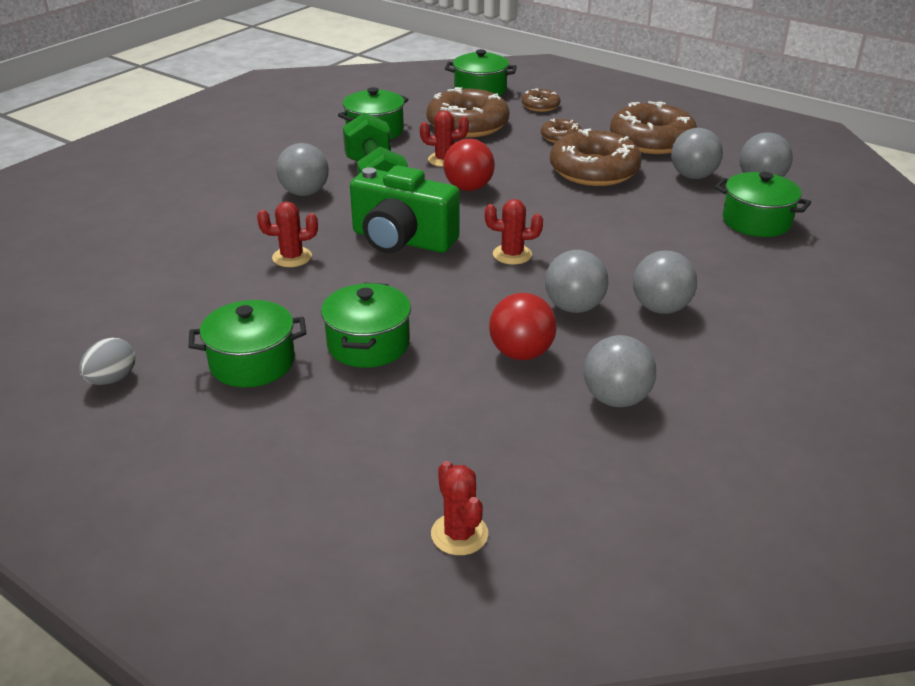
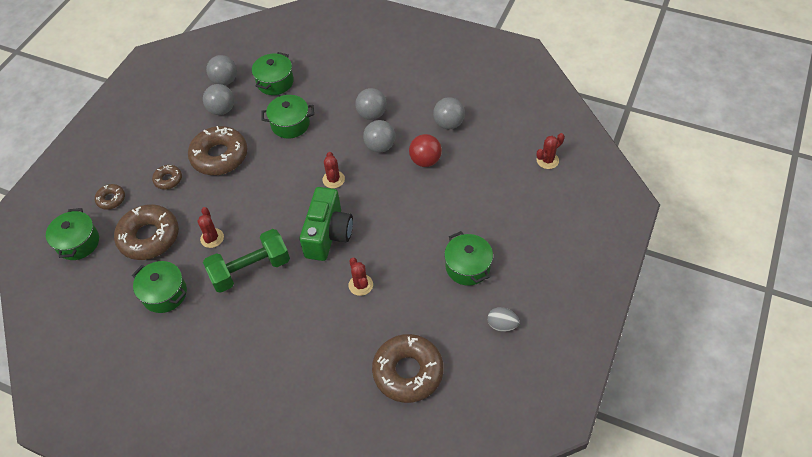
camera: 100 degrees left, 20 degrees up
grey ball [276,143,329,196] -> none
green pot [321,283,411,368] -> green pot moved to [261,95,314,139]
red ball [443,139,495,191] -> none
brown donut [610,101,697,154] -> brown donut moved to [372,334,444,403]

